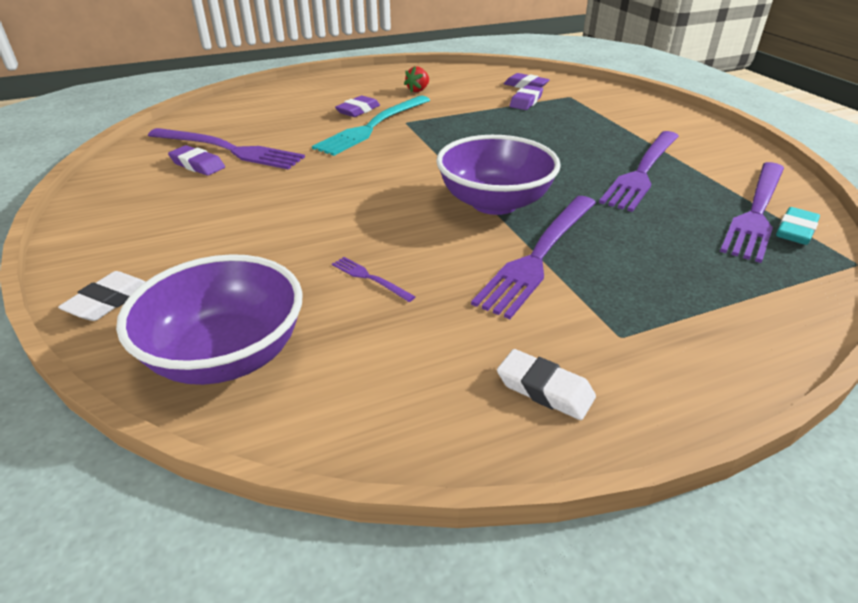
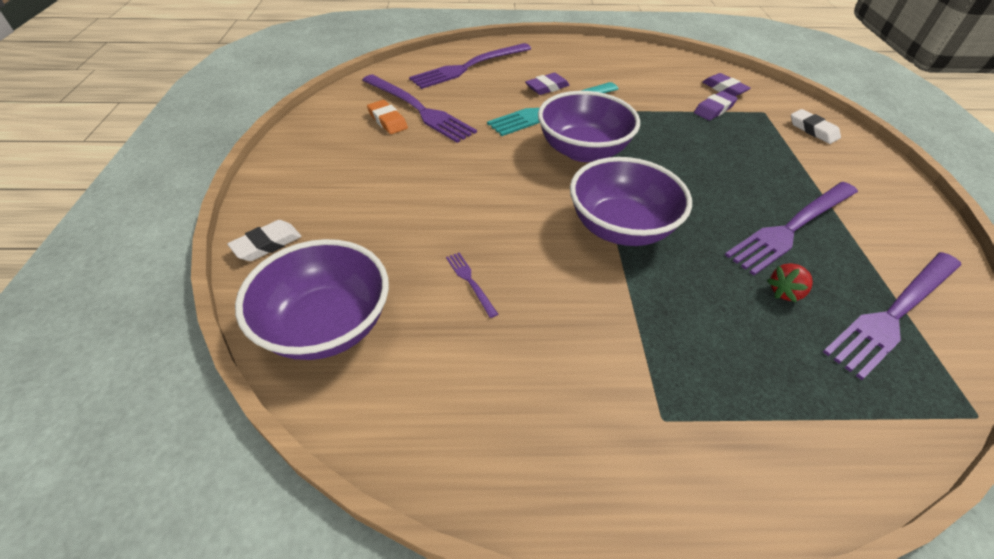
camera: 20 degrees right, 10 degrees up
purple eraser [168,145,225,176] -> orange eraser [367,100,408,134]
red strawberry [404,67,429,93] -> red strawberry moved to [767,263,813,302]
purple fork [471,196,596,319] -> purple fork moved to [409,43,531,89]
white eraser [497,349,596,420] -> white eraser moved to [791,109,841,144]
turquoise eraser [776,207,820,245] -> none
none -> purple bowl [538,91,640,162]

